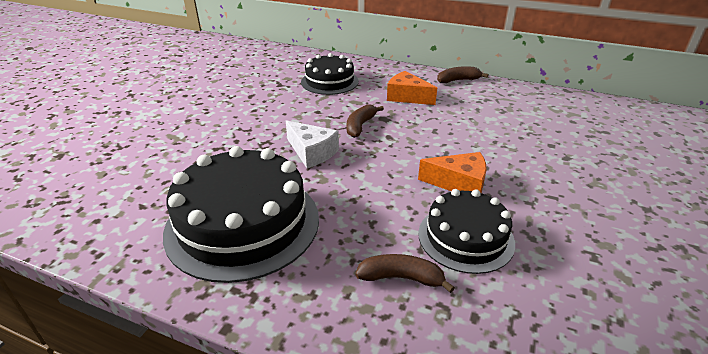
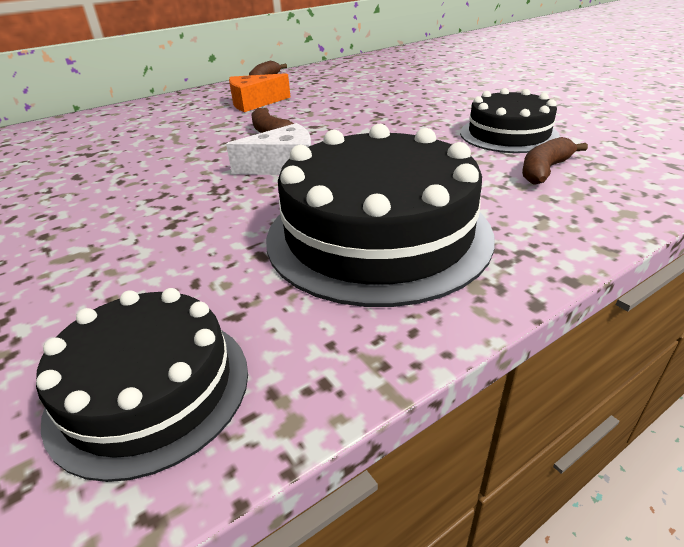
camera: 55 degrees left, 0 degrees up
black cake [301,53,359,95] -> black cake moved to [36,288,248,482]
orange cheese [418,152,487,193] -> none

